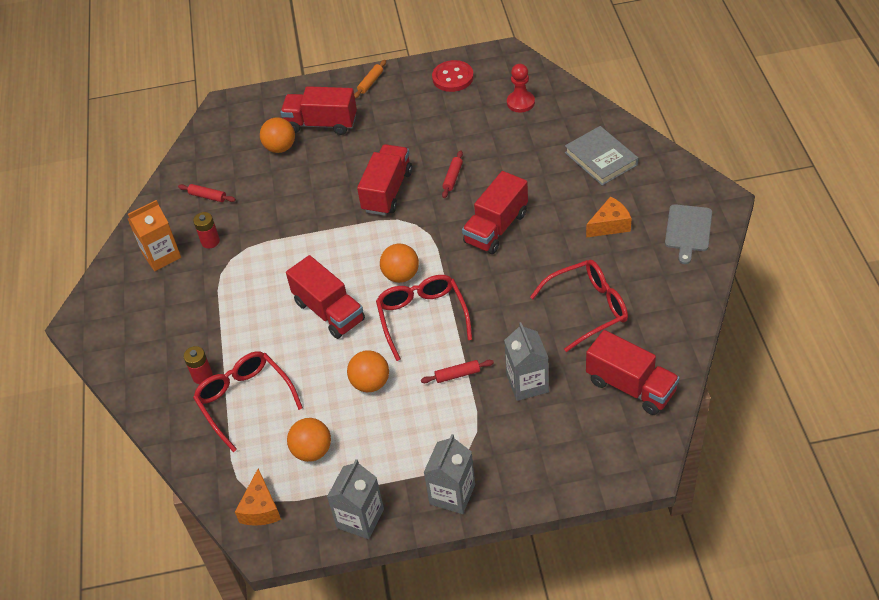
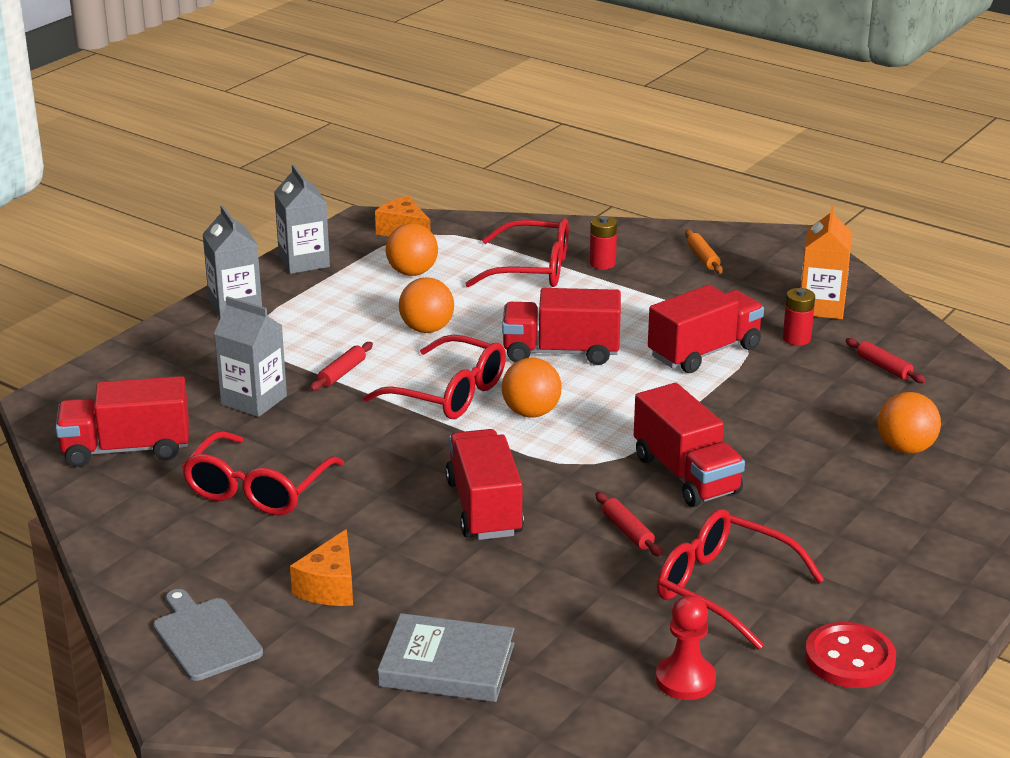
camera: 130 degrees right, 20 degrees down
red rolling pin [178,184,236,202] -> red rolling pin turned 75 degrees clockwise [845,338,926,383]
red truck [281,86,357,135] -> red truck moved to [648,285,764,373]
orange rolling pin [354,60,386,99] -> orange rolling pin moved to [685,230,723,274]
none -> red glasses [657,509,824,649]

